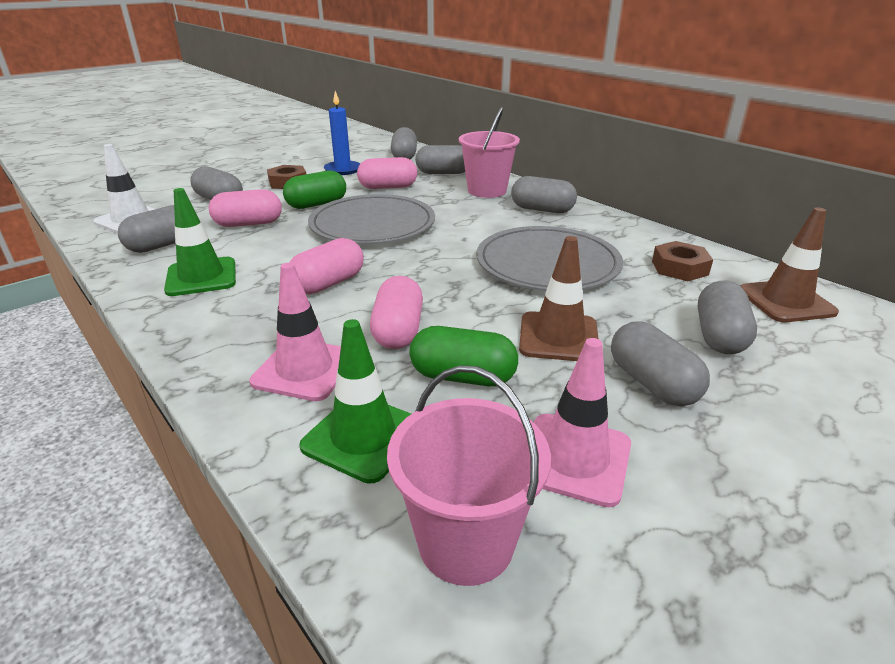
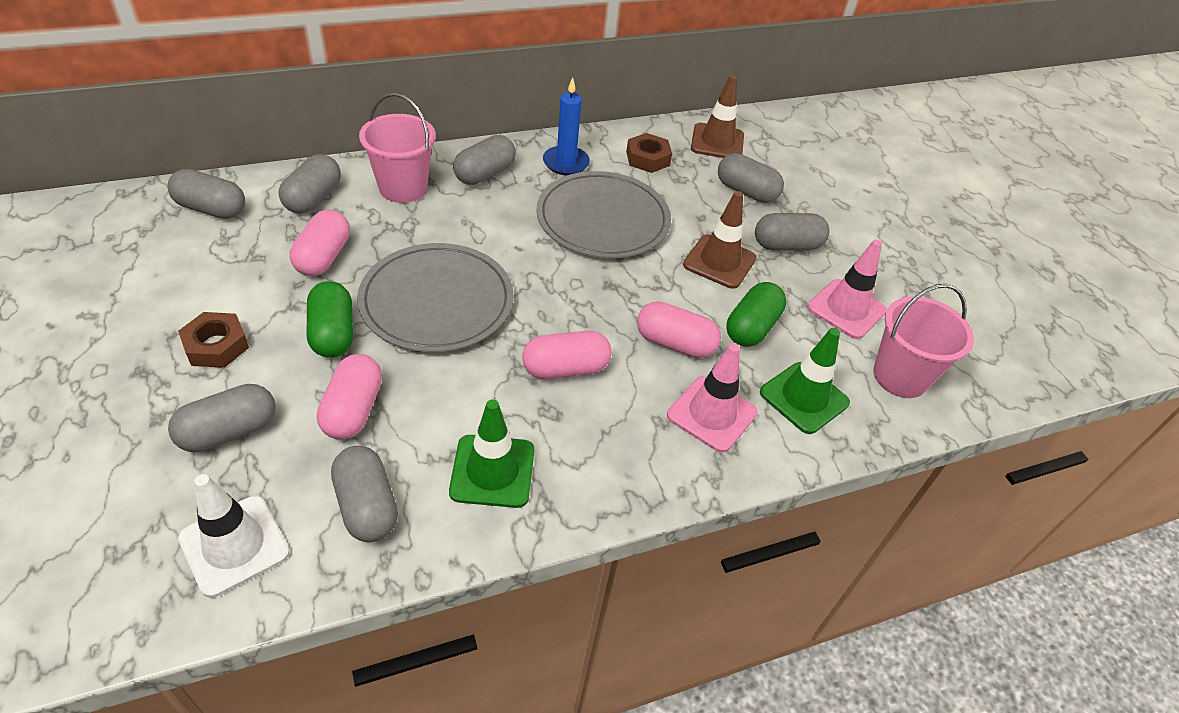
camera: 75 degrees left, 15 degrees up
pink capsule [289,238,364,295] -> pink capsule turned 75 degrees counterclockwise [522,331,612,379]
blue candle [324,91,360,175] -> blue candle moved to [543,78,590,175]

